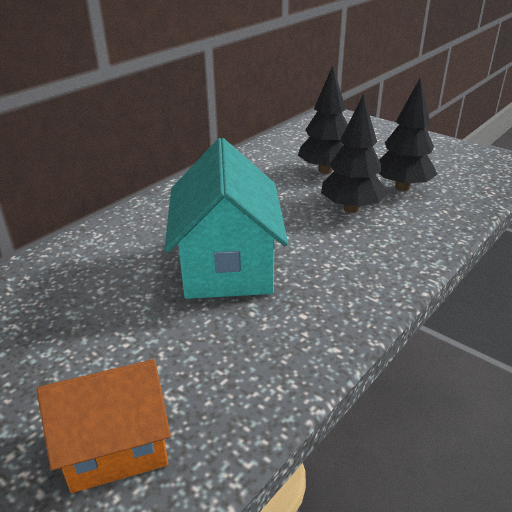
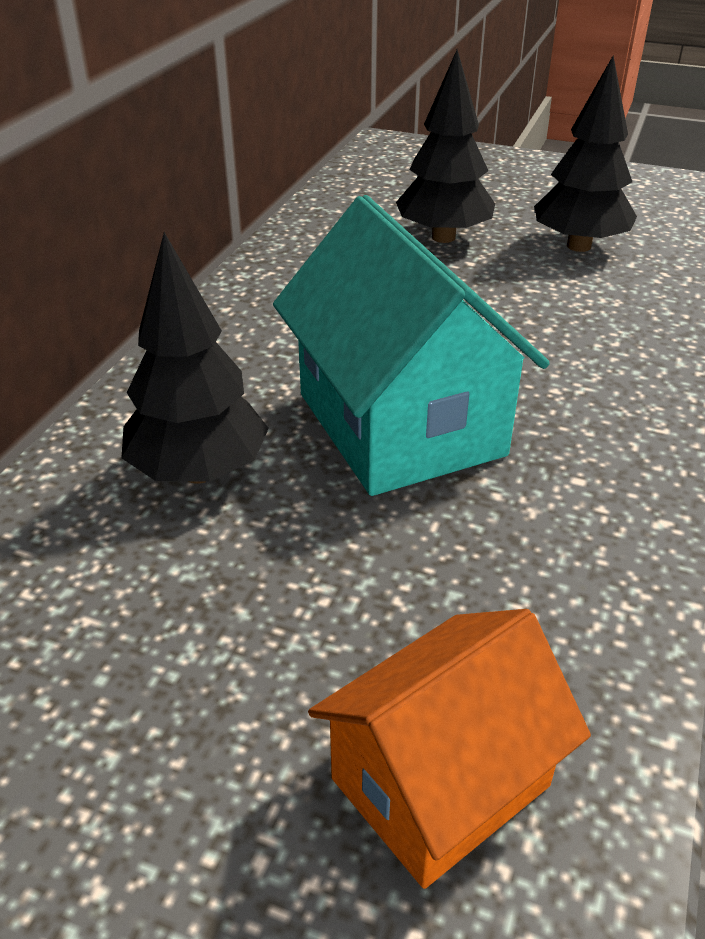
camera: 20 degrees left, 5 degrees up
black tree [321,94,388,213] -> black tree moved to [121,232,269,484]

